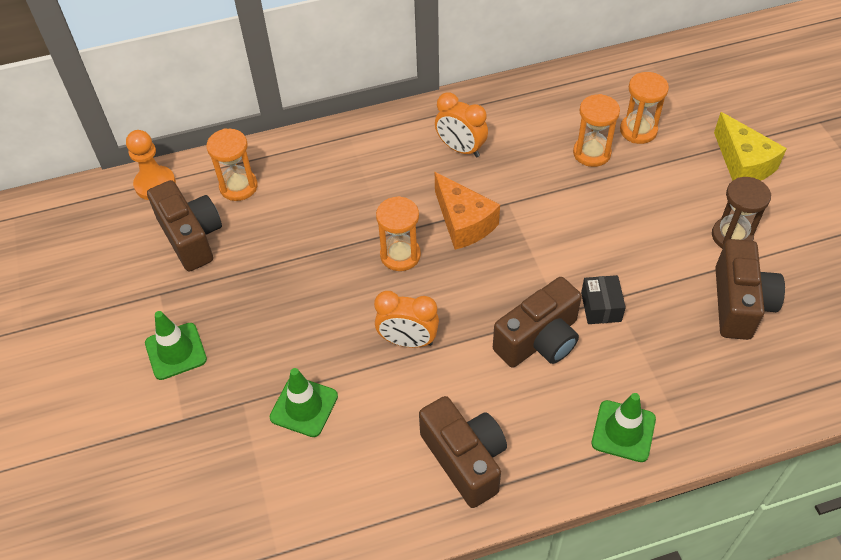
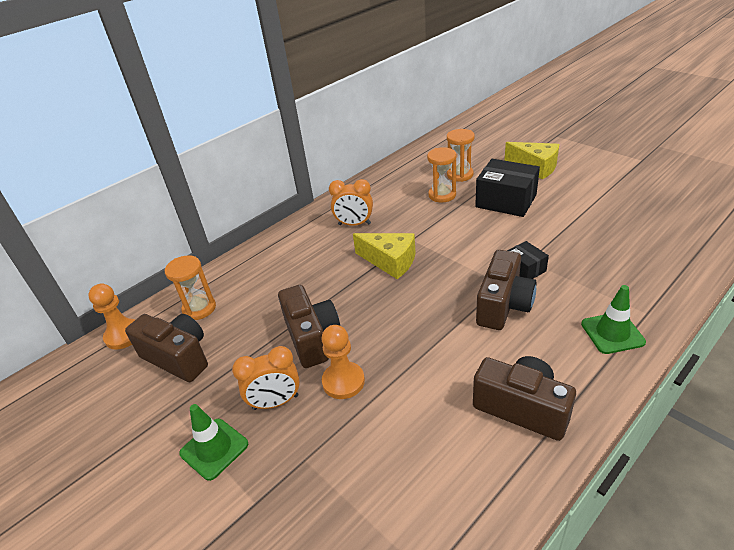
camera: 25 degrees left, 15 degrees down
green traffic cone [270,368,338,437] -> none
orange clock [374,291,439,348] -> orange clock moved to [232,346,300,410]
orange hourglass [376,196,421,271] -> none
orange cheese [435,172,500,250] -> yellow cheese [353,233,416,279]
brown hourglass [712,177,771,249] -> none
brown camera [715,239,785,340] -> brown camera moved to [278,285,340,368]
none -> orange pawn [321,325,365,399]
none -> black box [475,159,540,217]

